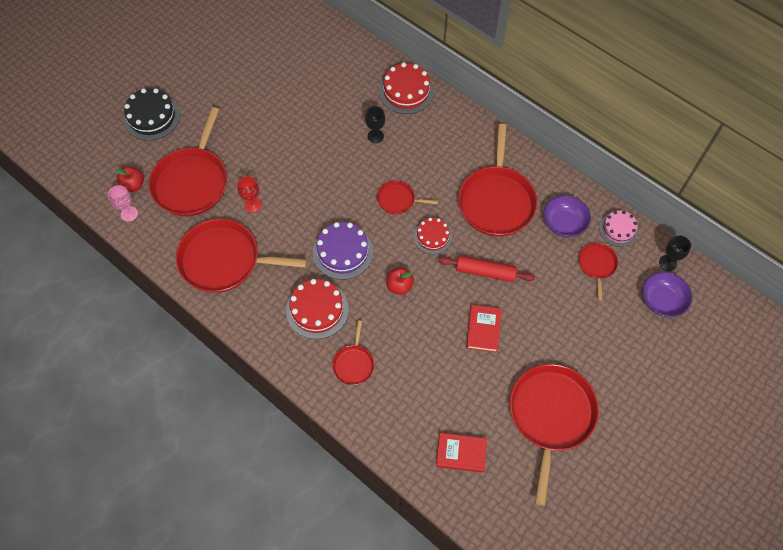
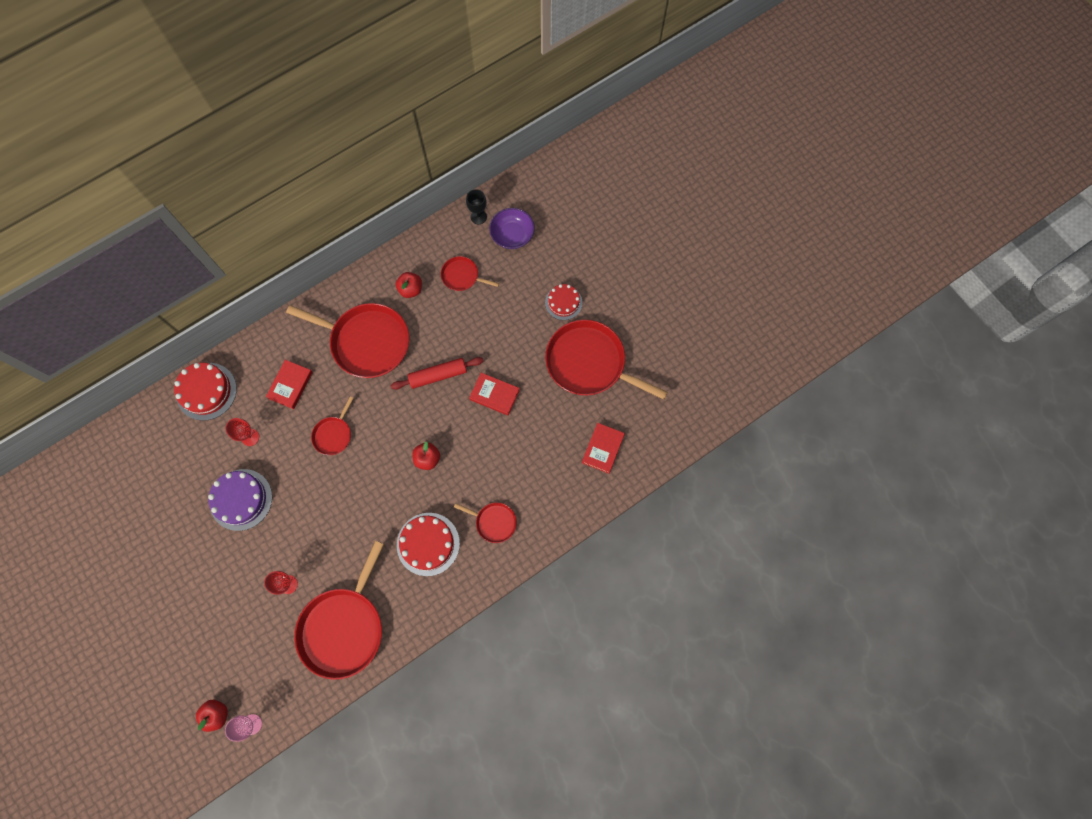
camera: 75 degrees left, 10 degrees up
black cake [124,88,180,141] -> none
red pan [148,107,227,216] -> none
purple cake [313,222,373,280] -> purple cake moved to [208,469,272,531]
black goblet [365,106,385,143] -> red goblet [225,418,259,446]
red cake [414,218,452,254] -> red cake moved to [545,284,582,320]
red rolling pin [438,256,535,282] -> red rolling pin turned 45 degrees clockwise [391,357,483,390]
purple bowl [543,195,591,237] -> red apple [396,272,422,298]
pink cake [599,210,638,247] -> none
none -> red book [266,360,313,409]

